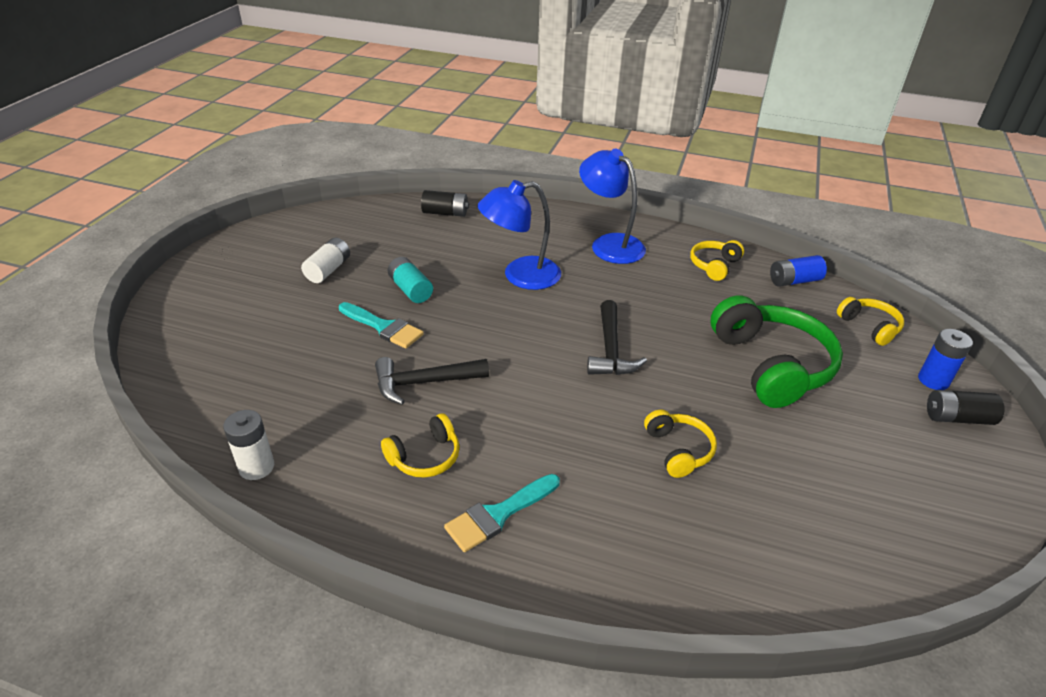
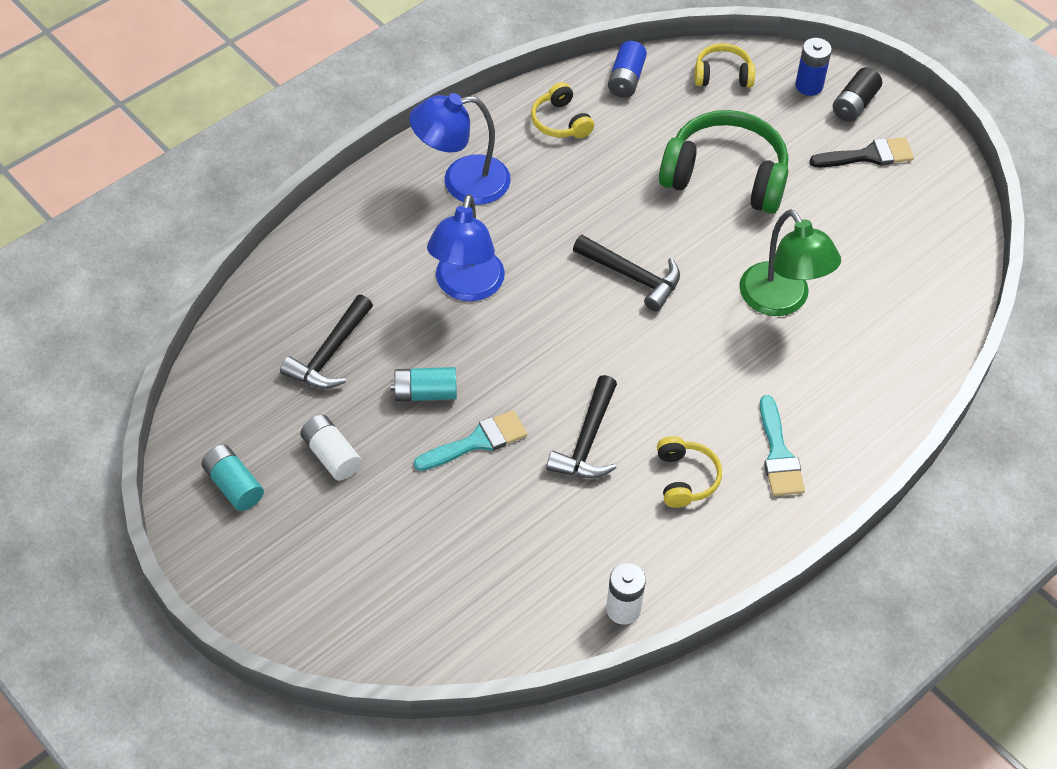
camera: 60 degrees left, 15 degrees up
black battery [421,190,469,217] -> none
yellow headphones [644,409,717,478] -> green lamp [739,209,841,316]
none -> turquoise battery [201,445,264,511]
none -> black hammer [280,295,373,389]
none -> black brush [809,137,914,168]

